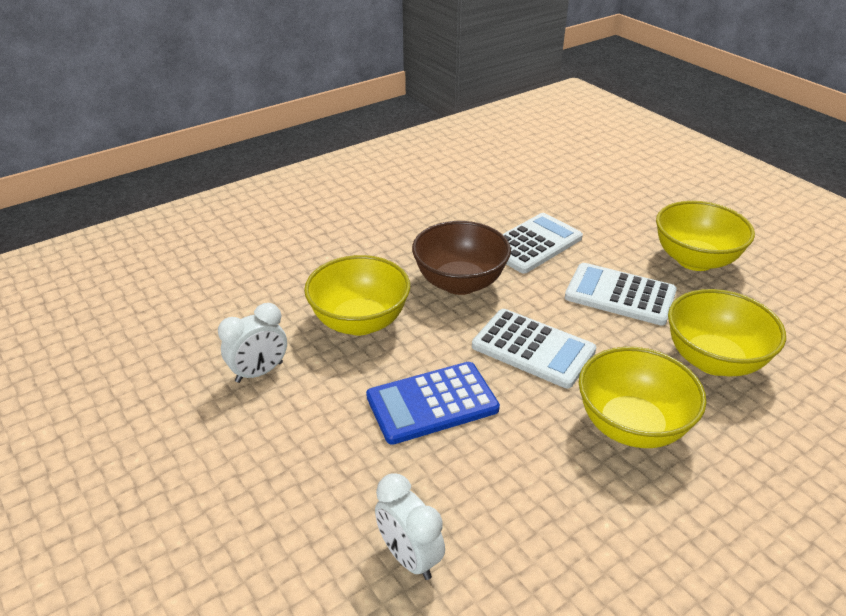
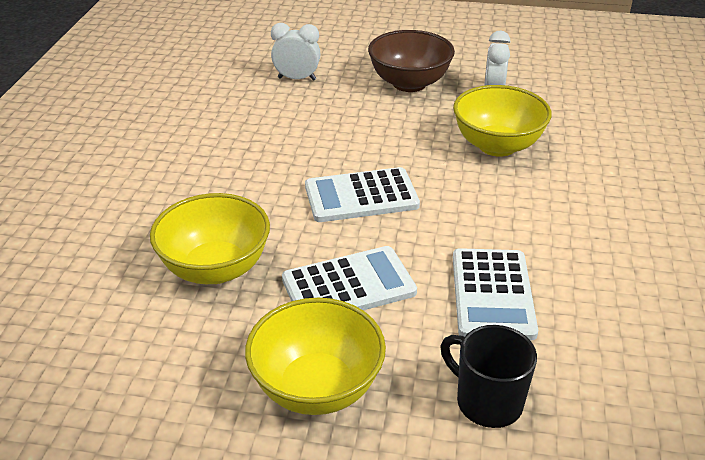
camera: 135 degrees right, 0 degrees up
blue calculator [366,362,500,445] -> none
brown bowl [412,221,511,295] -> brown bowl moved to [368,30,455,92]
yellow bowl [579,347,706,448] -> none
none -> black mug [441,325,537,428]

